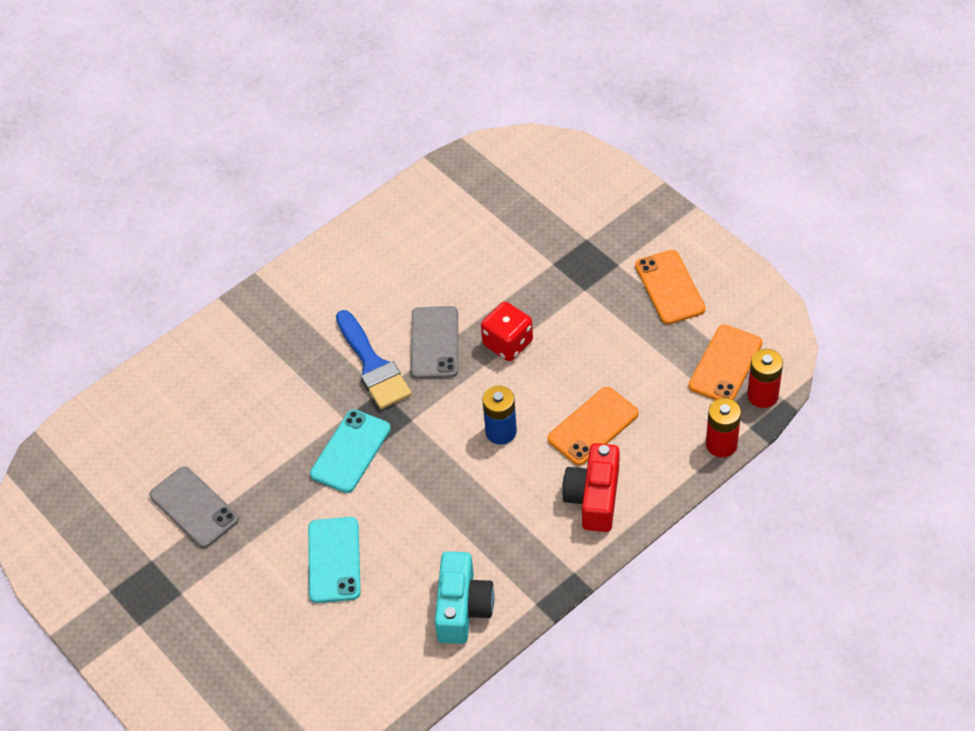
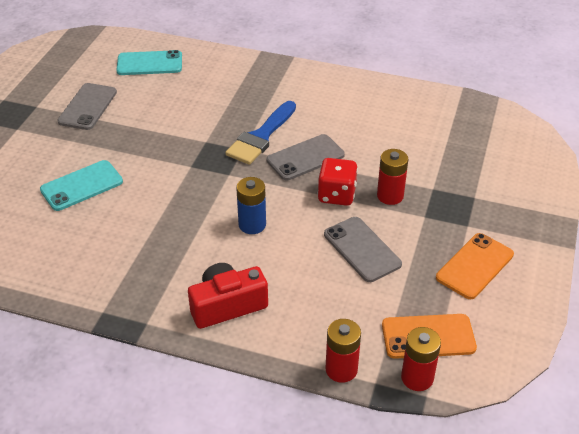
camera: 55 degrees right, 10 degrees down
turquoise phone [310,409,391,493] -> turquoise phone moved to [116,50,182,75]
turquoise camera [435,551,495,644] -> none
orange phone [548,387,639,465] -> none
none -> grey phone [324,217,402,282]
none -> red battery [377,149,408,205]

